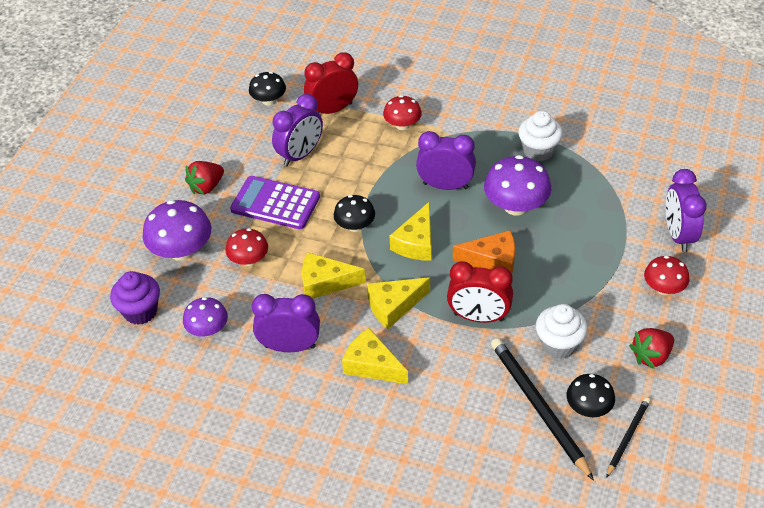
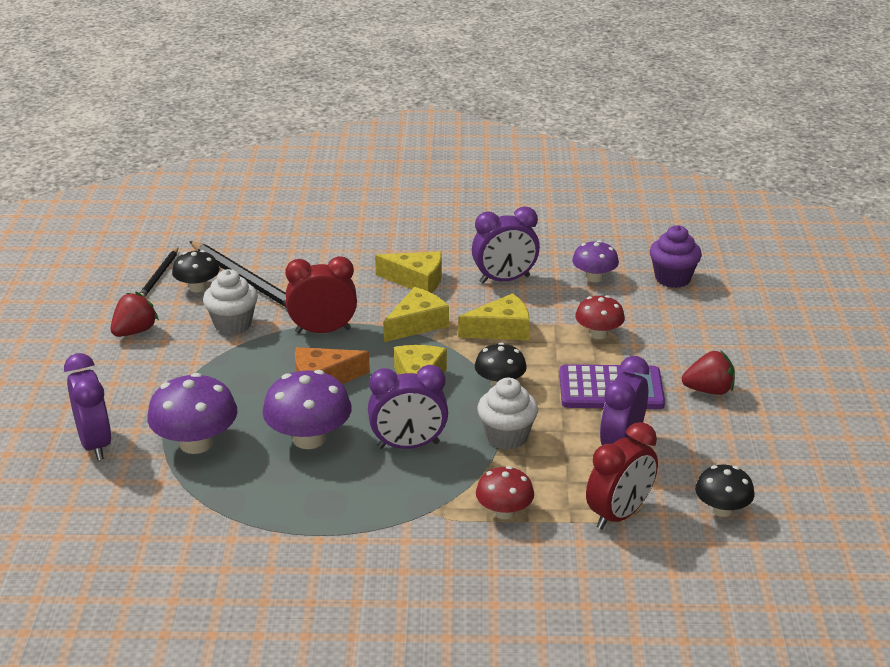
camera: 160 degrees right, 15 degrees down
purple mushroom [143,200,211,261] -> purple mushroom moved to [147,373,238,454]
red strawberry [185,161,224,195] -> red strawberry turned 60 degrees clockwise [682,350,735,395]
white cupcake [518,111,563,162] -> white cupcake moved to [477,378,538,450]
red mushroom [644,256,689,295] -> none

